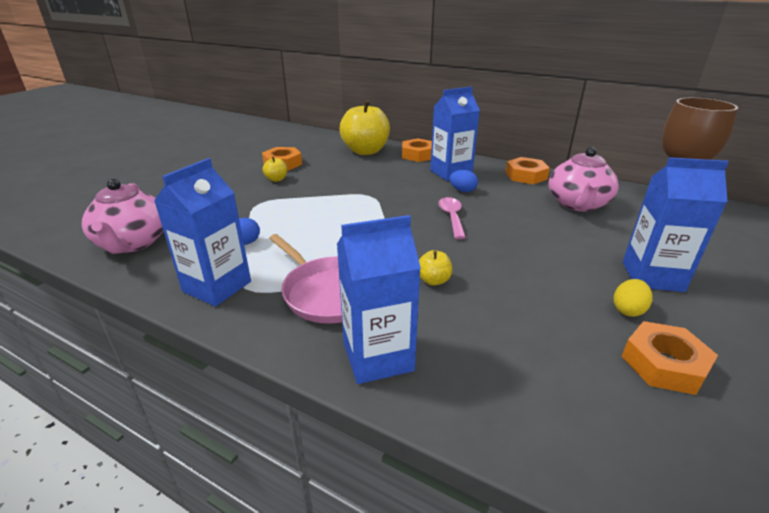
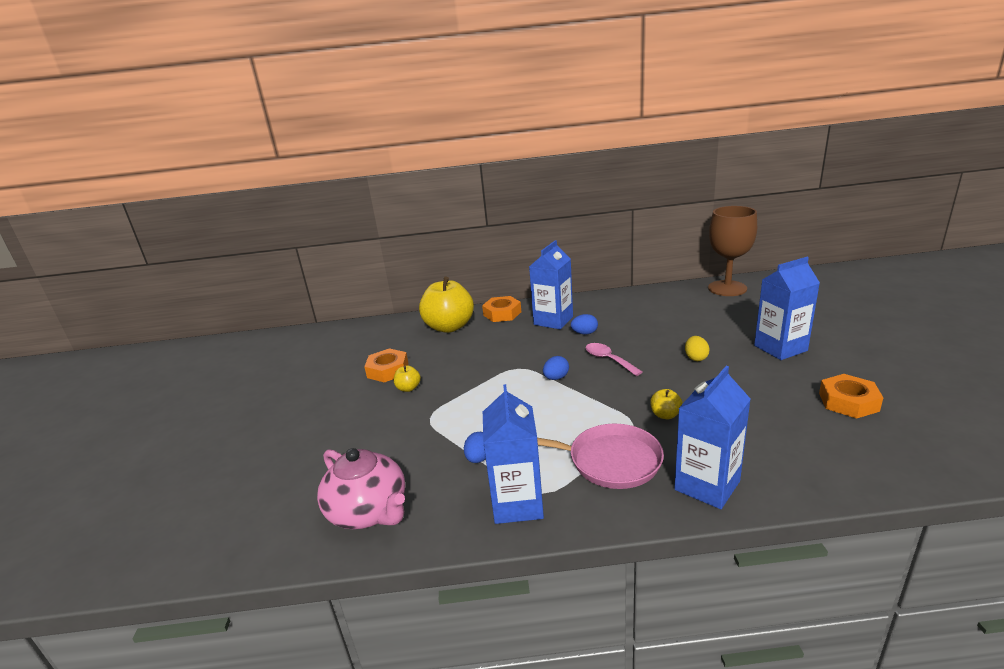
camera: 30 degrees left, 5 degrees down
orange nut [505,157,550,184] -> none
pink teapot [549,147,619,211] -> none
yellow egg [614,279,652,317] -> yellow egg moved to [685,336,709,361]
none -> blue egg [543,356,569,380]

